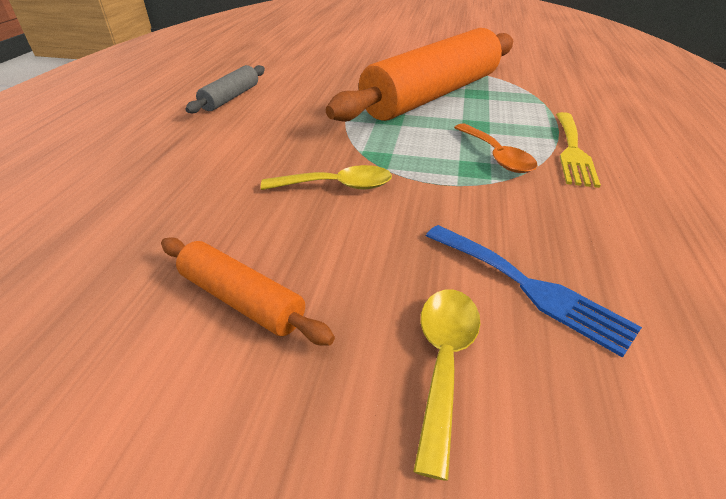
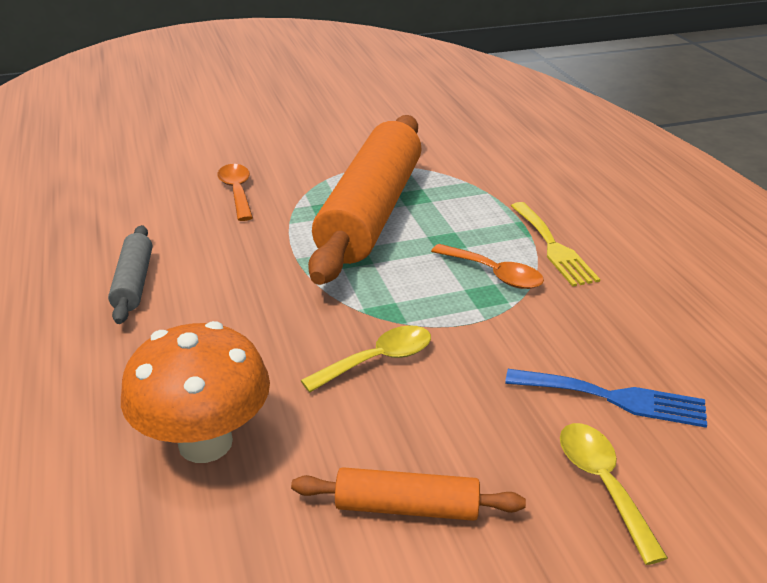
camera: 30 degrees left, 5 degrees down
none -> orange mushroom [121,321,270,463]
none -> orange spoon [218,164,253,221]

